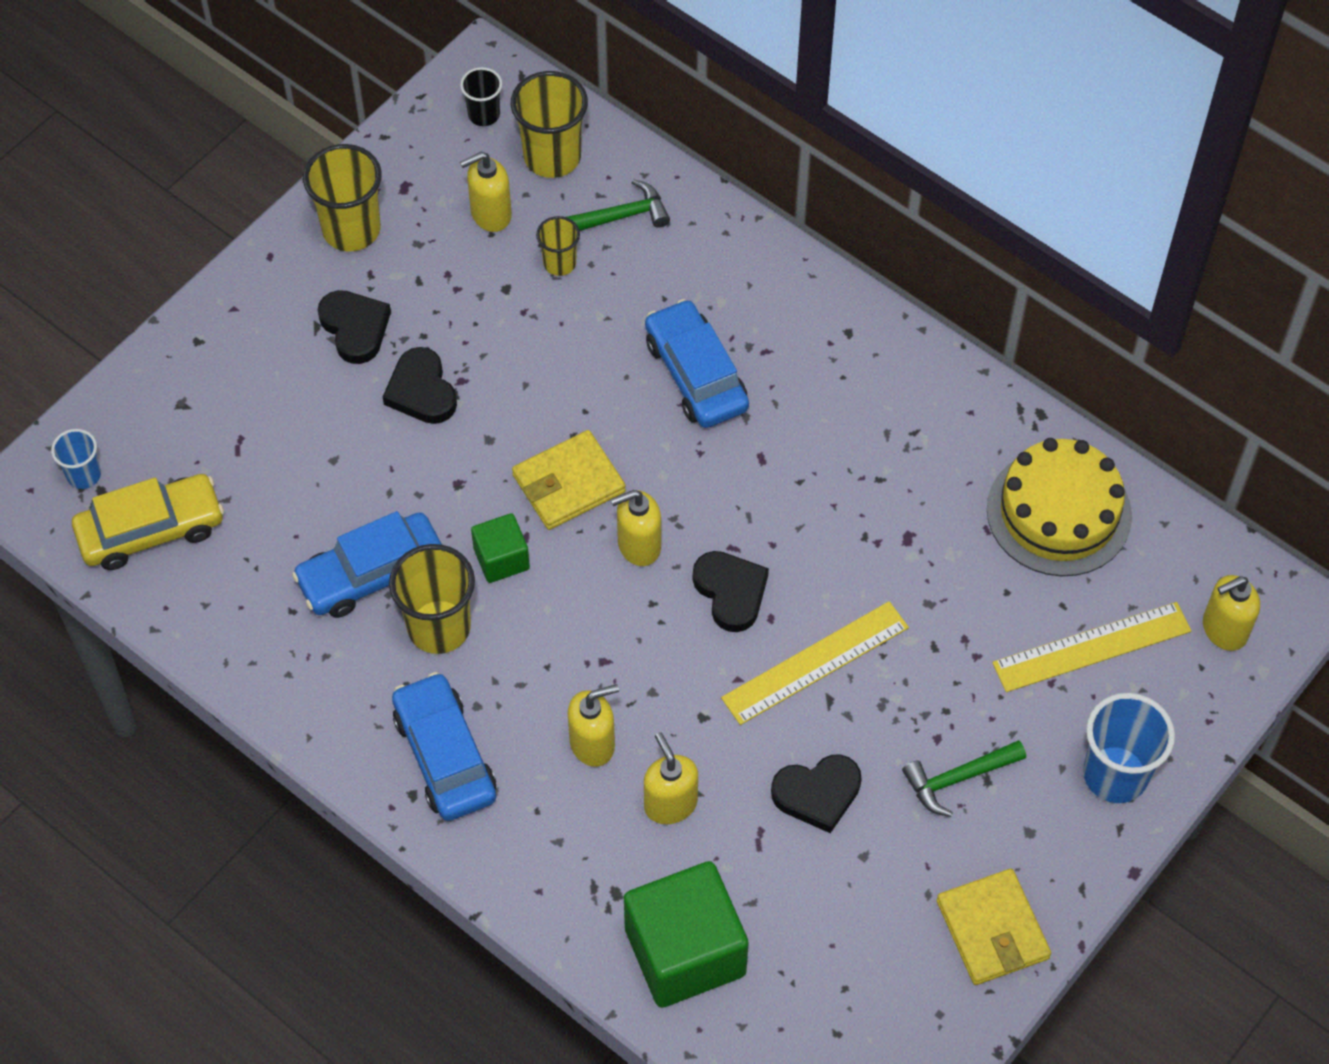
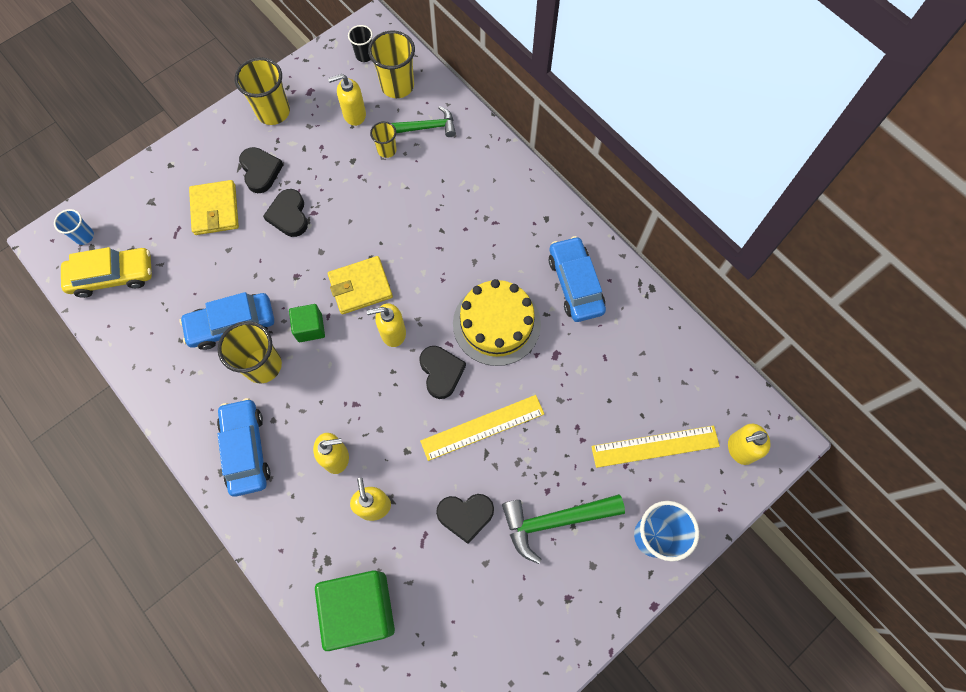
camera: 10 degrees right, 10 degrees up
blue car [645,299,749,428] -> blue car moved to [549,236,606,322]
green hammer [902,740,1026,817] -> green hammer [502,494,625,564], size x1.54
yellow wallet [937,869,1051,985] -> yellow wallet moved to [189,180,239,235]
yellow cake [987,438,1132,576] -> yellow cake moved to [453,279,541,366]

